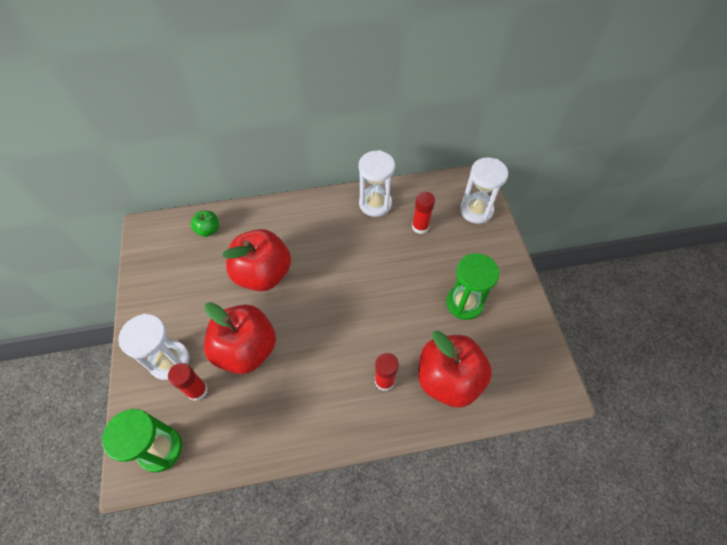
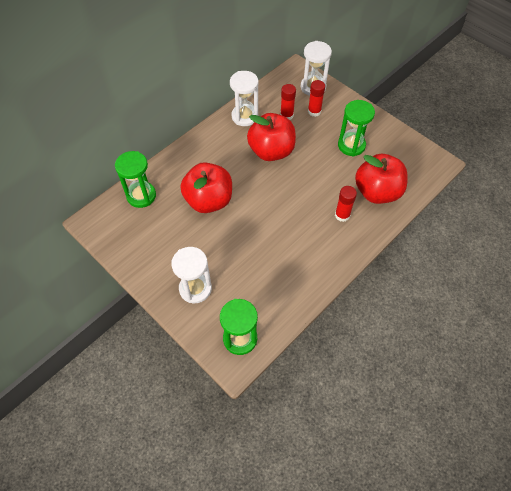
camera: 35 degrees left, 0 degrees up
red glue stick [168,363,208,401] -> red glue stick moved to [308,80,325,117]
green apple [191,211,219,237] -> green hourglass [115,151,156,208]
red apple [204,302,276,374] -> red apple moved to [247,113,296,161]

